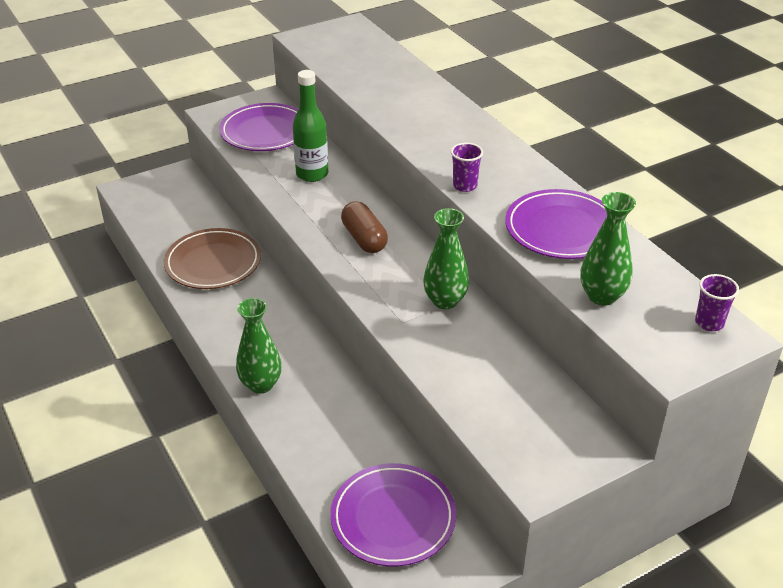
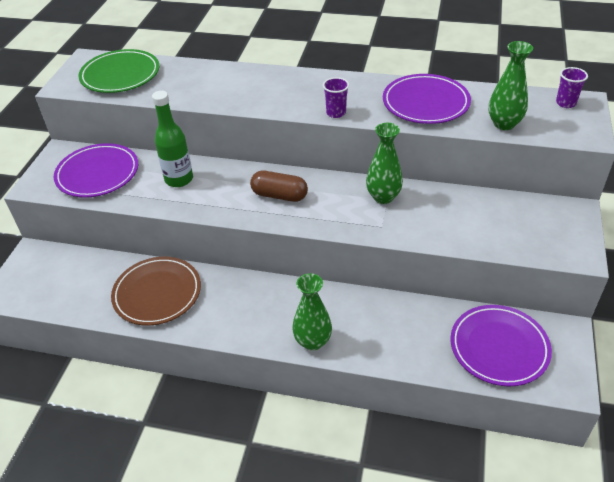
camera: 45 degrees left, 5 degrees up
none -> green plate [78,49,159,93]

